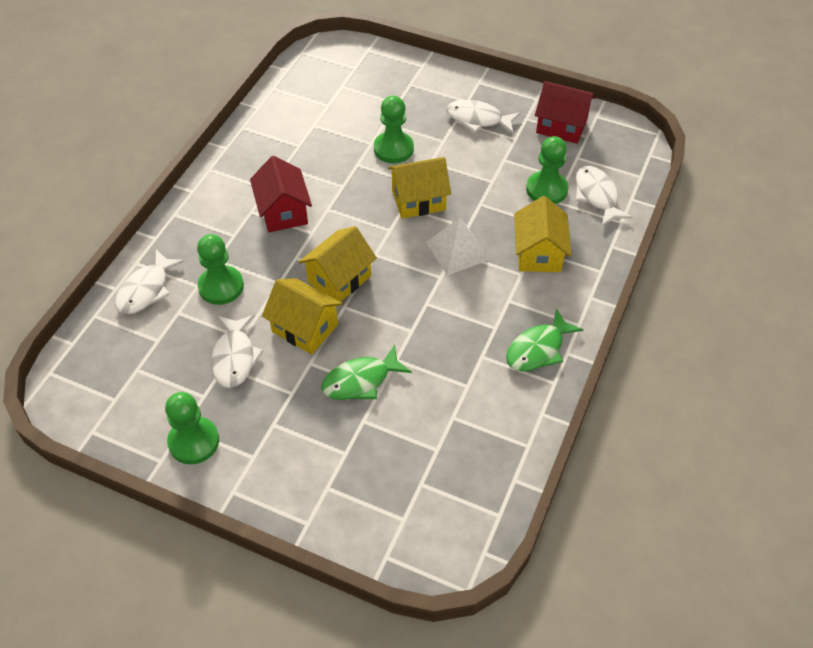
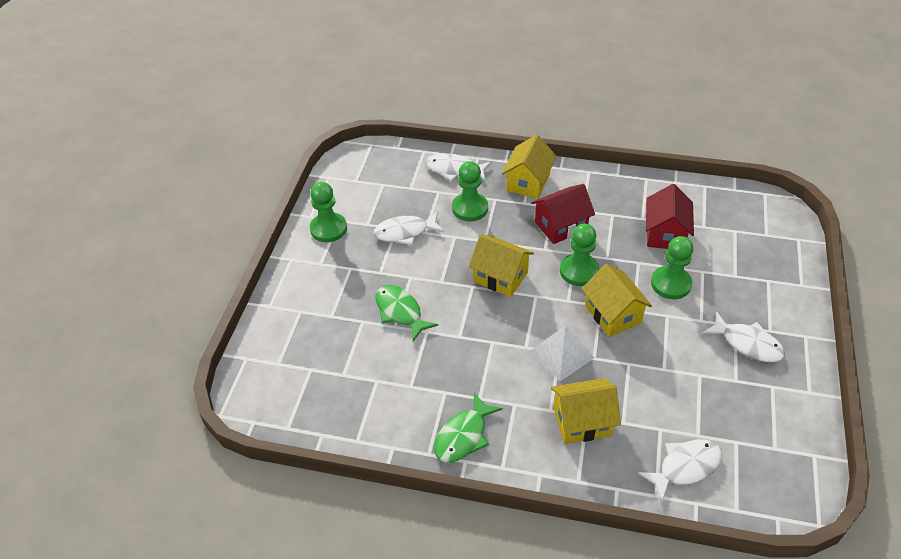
camera: 80 degrees right, 5 degrees down
yellow house [262,278,343,354] -> yellow house moved to [502,135,557,199]
white fish [446,100,521,134] -> white fish turned 120 degrees clockwise [702,311,785,362]
green fish [506,308,584,372] -> green fish turned 90 degrees counterclockwise [434,392,503,463]
green pawn [526,136,568,204] -> green pawn moved to [560,224,599,286]
red house [535,81,595,144] -> red house moved to [646,184,694,249]

